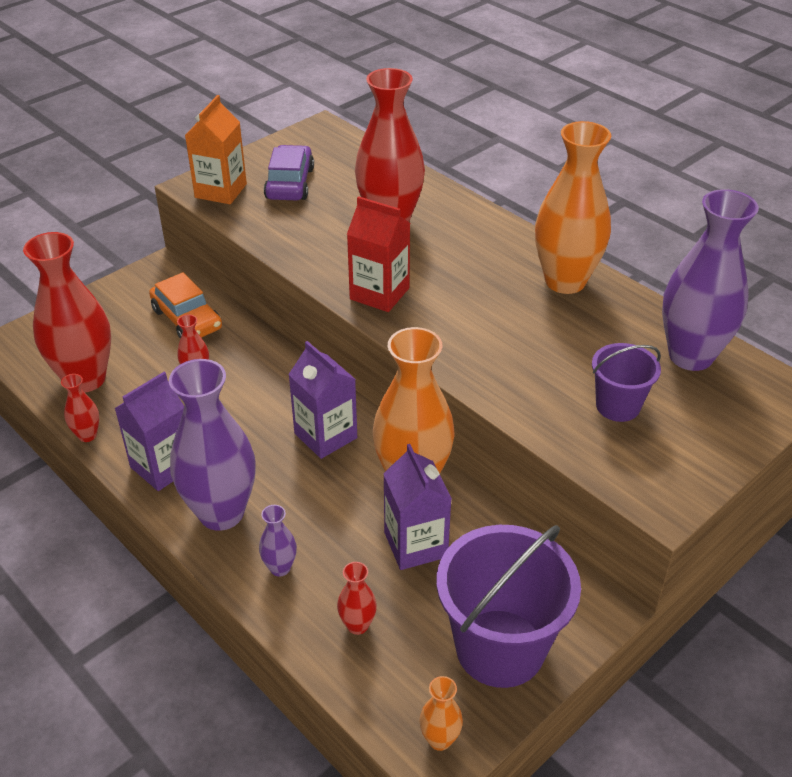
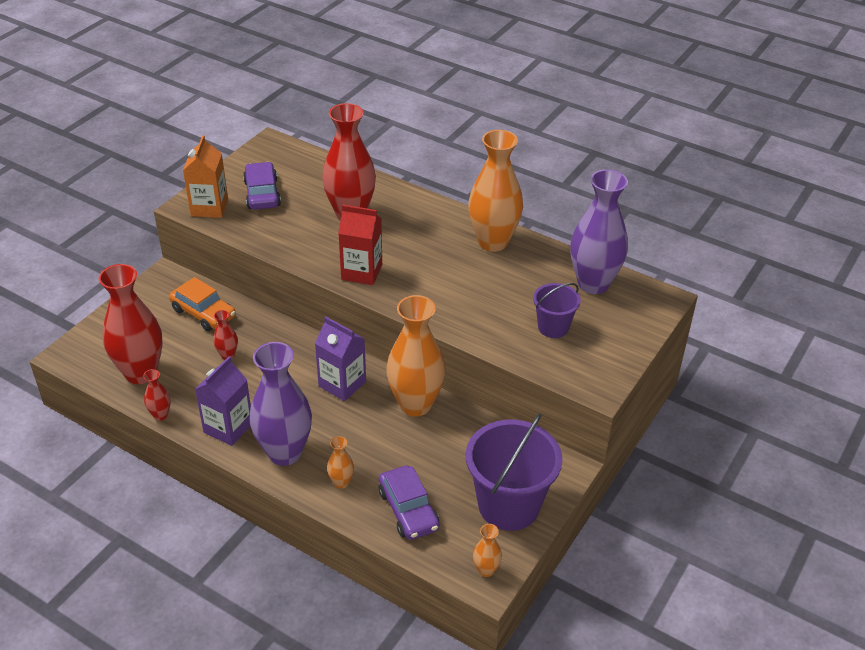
camera: 15 degrees left, 0 degrees up
purple vase [259,505,297,577] -> orange vase [327,436,354,489]
red vase [337,562,377,635] -> purple car [379,466,439,540]
purple carton [383,444,452,570] -> none

